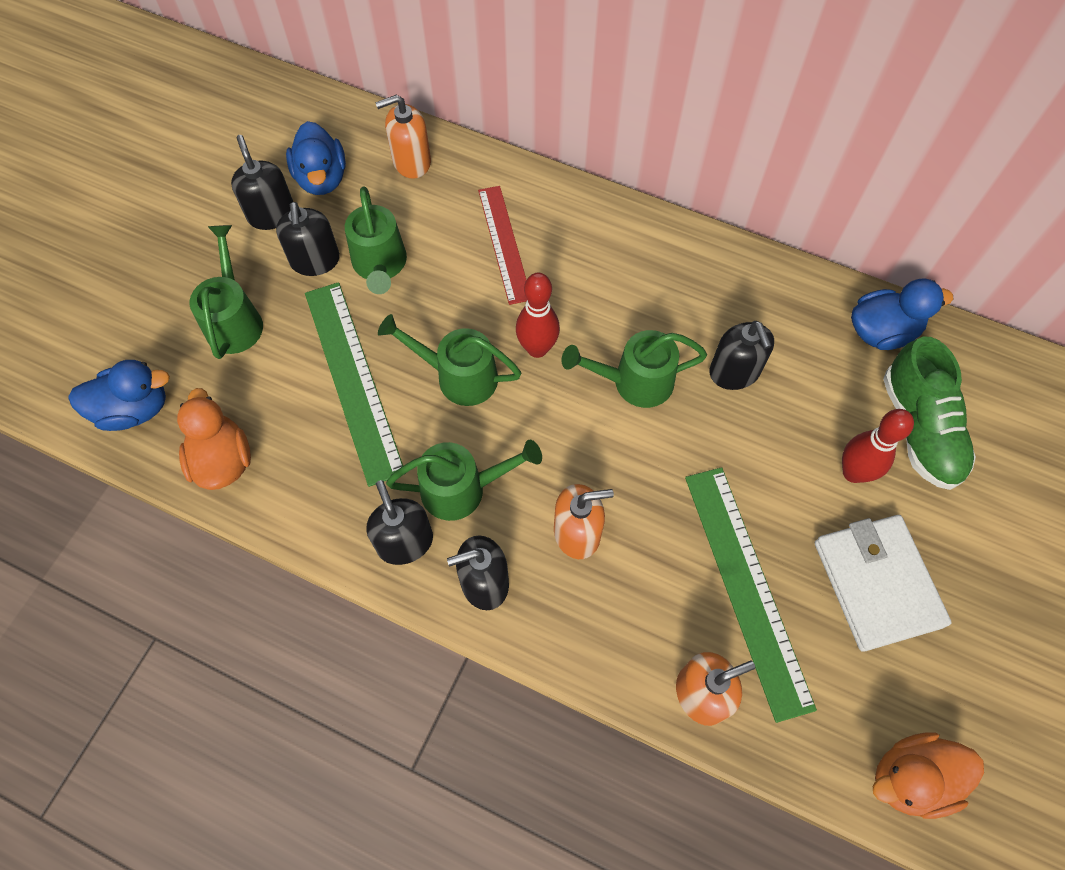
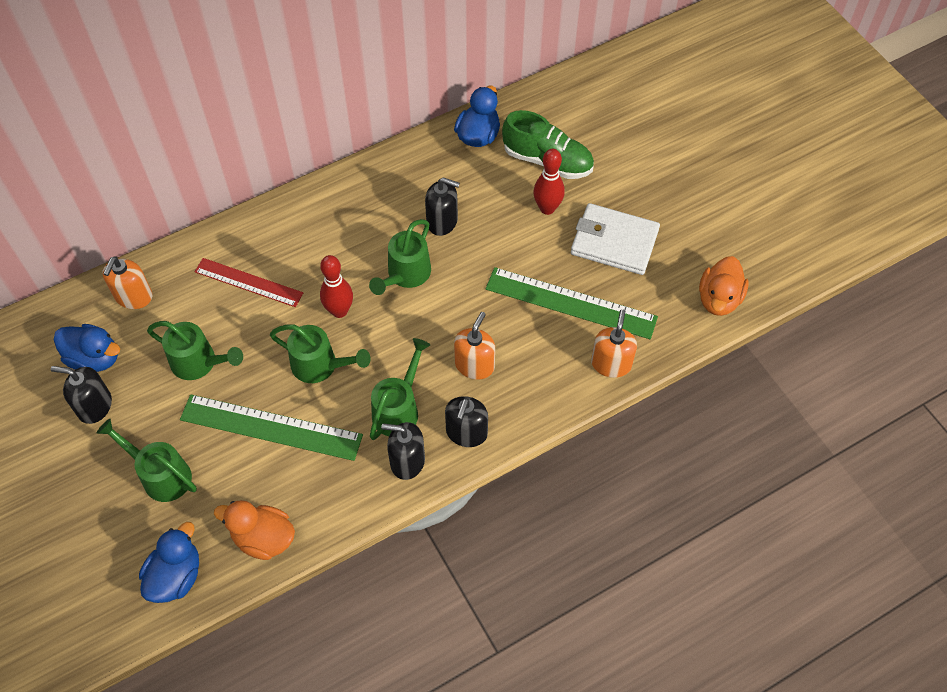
camera: 55 degrees left, 5 degrees down
black soap dispenser [276,202,340,276] -> none
green watering can [378,314,521,406] -> green watering can turned 120 degrees counterclockwise [270,324,371,383]

